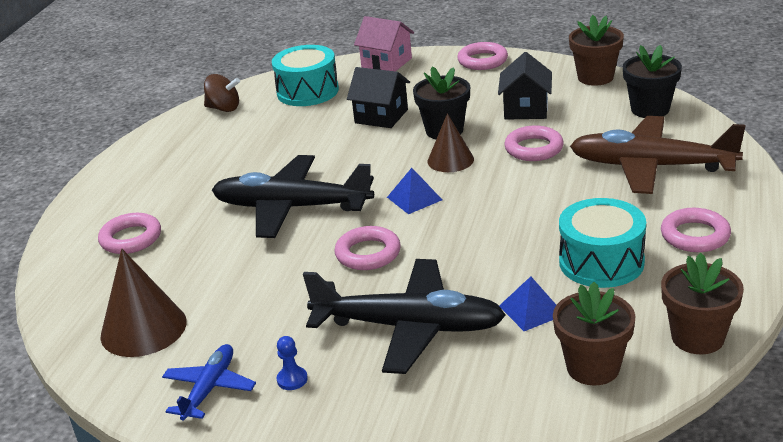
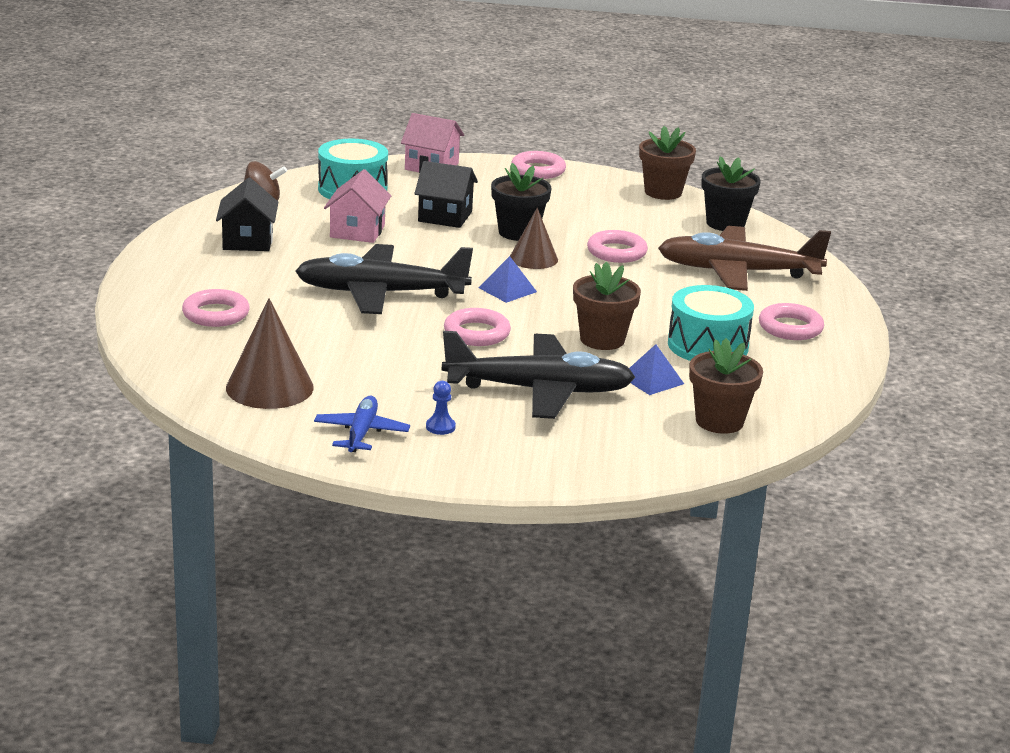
camera: 15 degrees left, 5 degrees down
black house [498,52,552,120] -> black house moved to [216,177,278,251]
brown flower pot [661,253,744,354] -> brown flower pot moved to [573,262,641,350]
none -> pink house [324,169,392,243]

